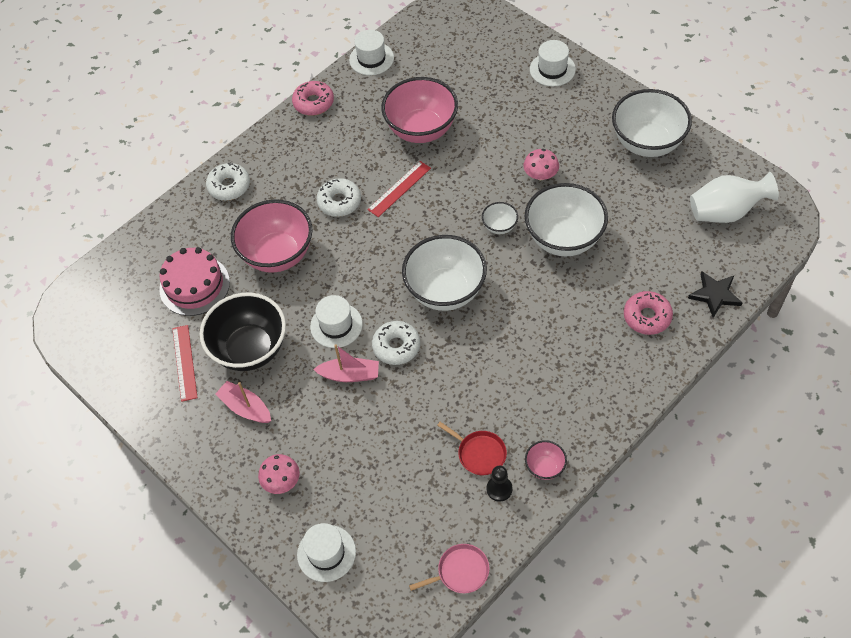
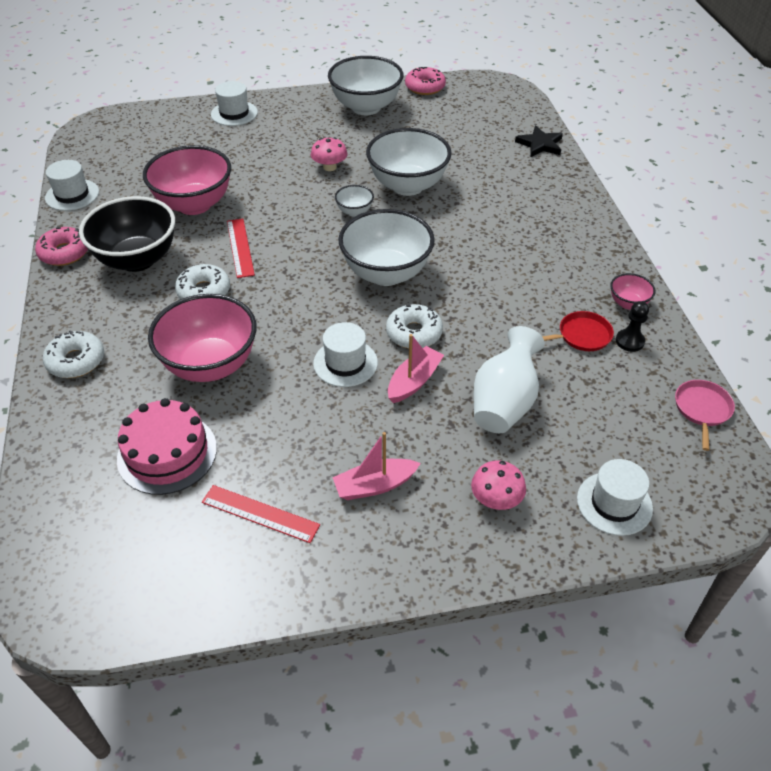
camera: 60 degrees left, 10 degrees down
black bowl [200,292,286,371] -> black bowl moved to [79,196,175,272]
pink donut [624,291,673,335] -> pink donut moved to [405,67,446,95]
white vase [690,172,779,223] -> white vase moved to [474,326,545,433]

